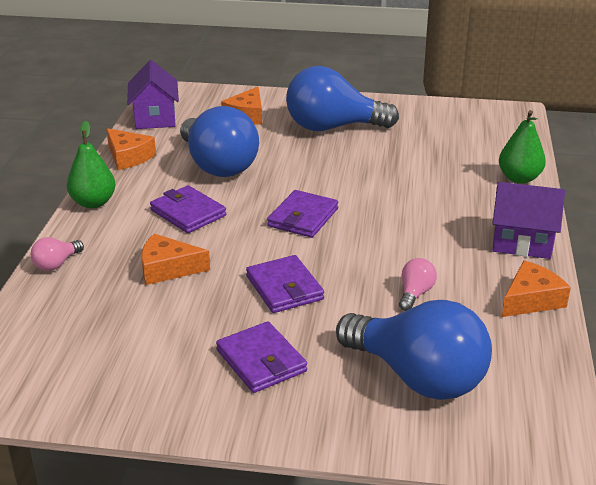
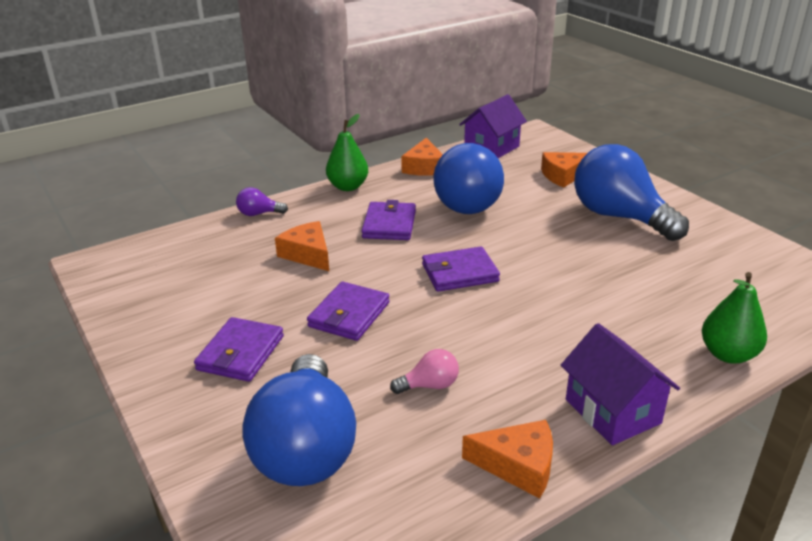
camera: 50 degrees right, 0 degrees up
pink light bulb [31,237,84,271] -> purple light bulb [236,187,288,216]

